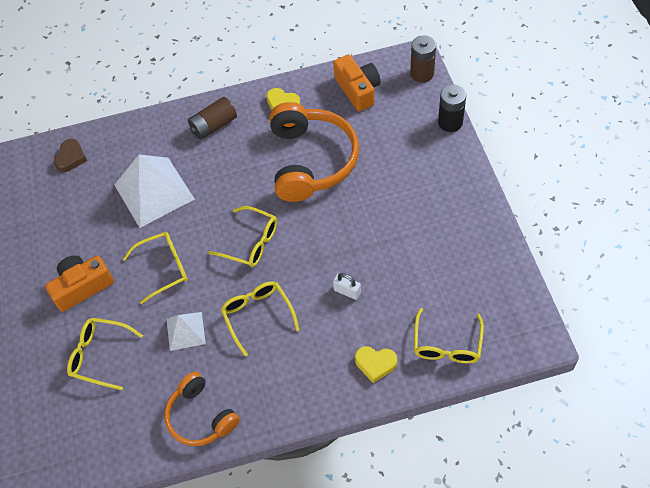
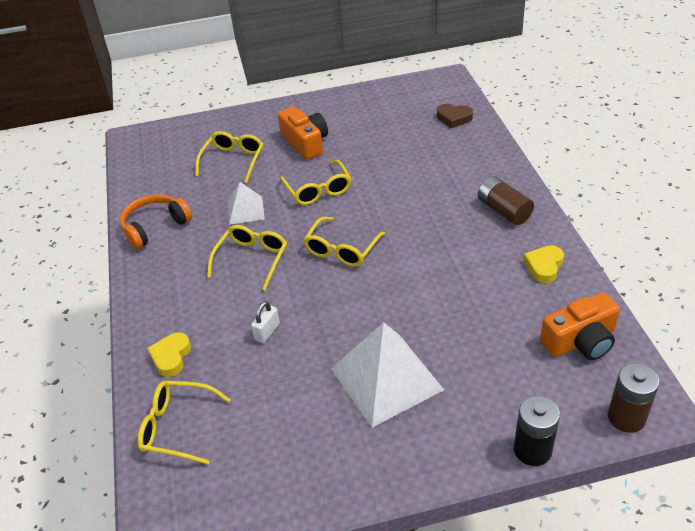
camera: 90 degrees right, 15 degrees down
white pyramid [115,155,195,228] -> white pyramid moved to [331,322,444,427]
yellow glasses [221,281,299,356] -> yellow glasses turned 45 degrees counterclockwise [207,225,287,290]
orange headphones [270,102,359,202] -> none

